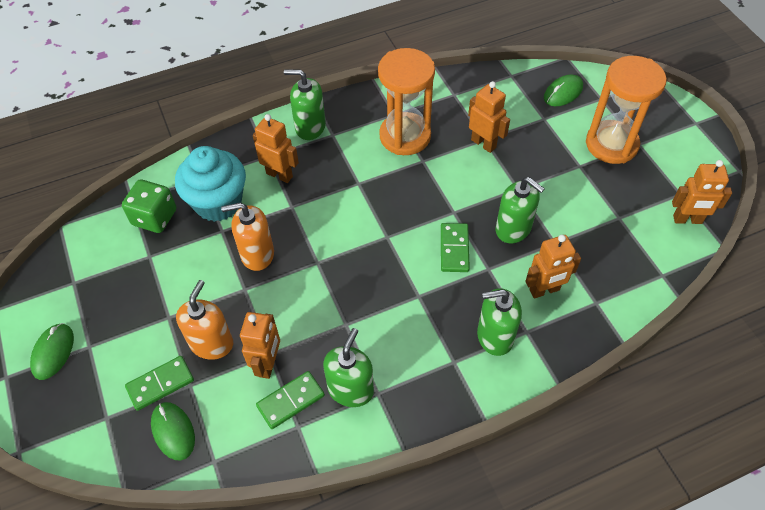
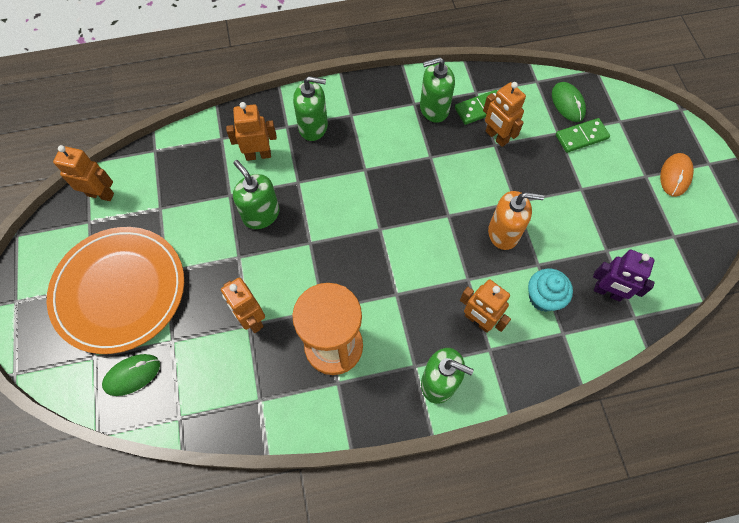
camera: 170 degrees left, 10 degrees up
green mouse [30,323,74,380] -> orange mouse [660,153,694,197]
green dice [122,179,176,233] -> purple robot [593,250,655,302]
turquoise cupcake [175,146,246,222] -> turquoise cupcake [528,268,573,312], size x0.61
orange soap dispenser [176,280,233,360] -> none
orange robot [240,312,280,379] -> orange robot turned 60 degrees counterclockwise [483,82,526,147]
green soap dispenser [323,328,374,407] -> green soap dispenser turned 45 degrees clockwise [420,57,455,123]
green domino [441,223,470,272] -> none
orange hourglass [586,56,667,164] -> orange plate [47,227,184,354]

